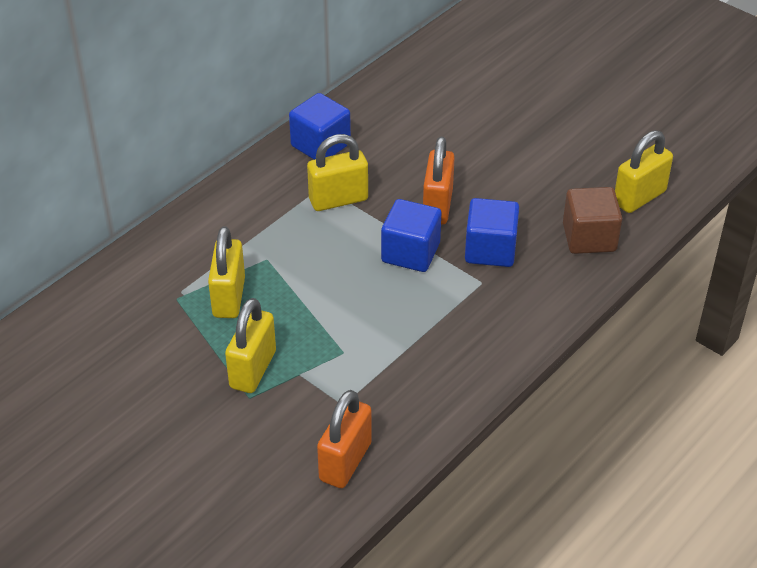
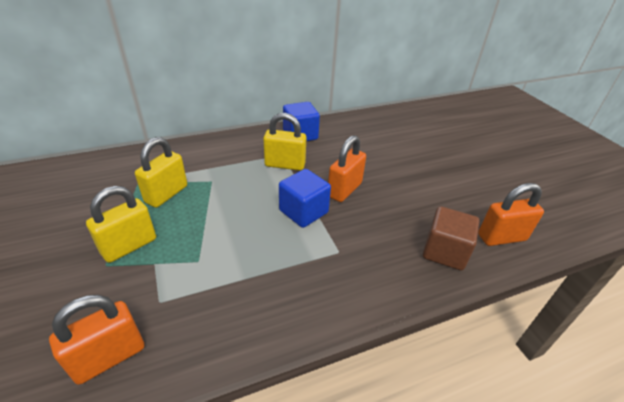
camera: 25 degrees right, 5 degrees down
blue cube [465,198,519,267] -> none
yellow padlock [615,130,673,213] -> orange padlock [478,183,544,246]

